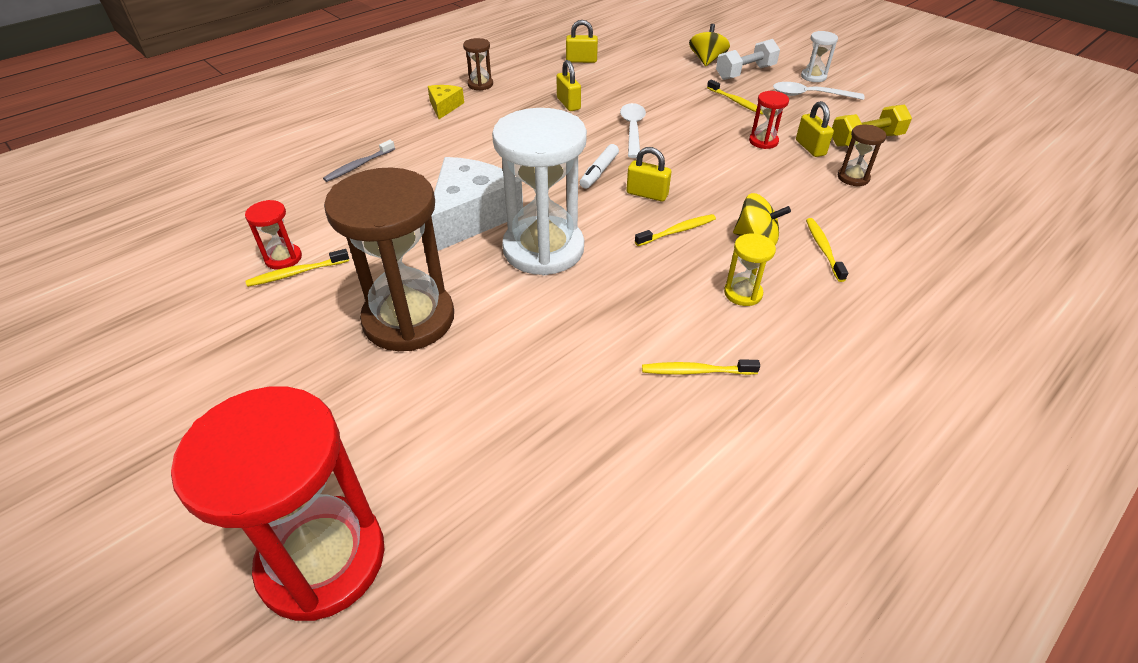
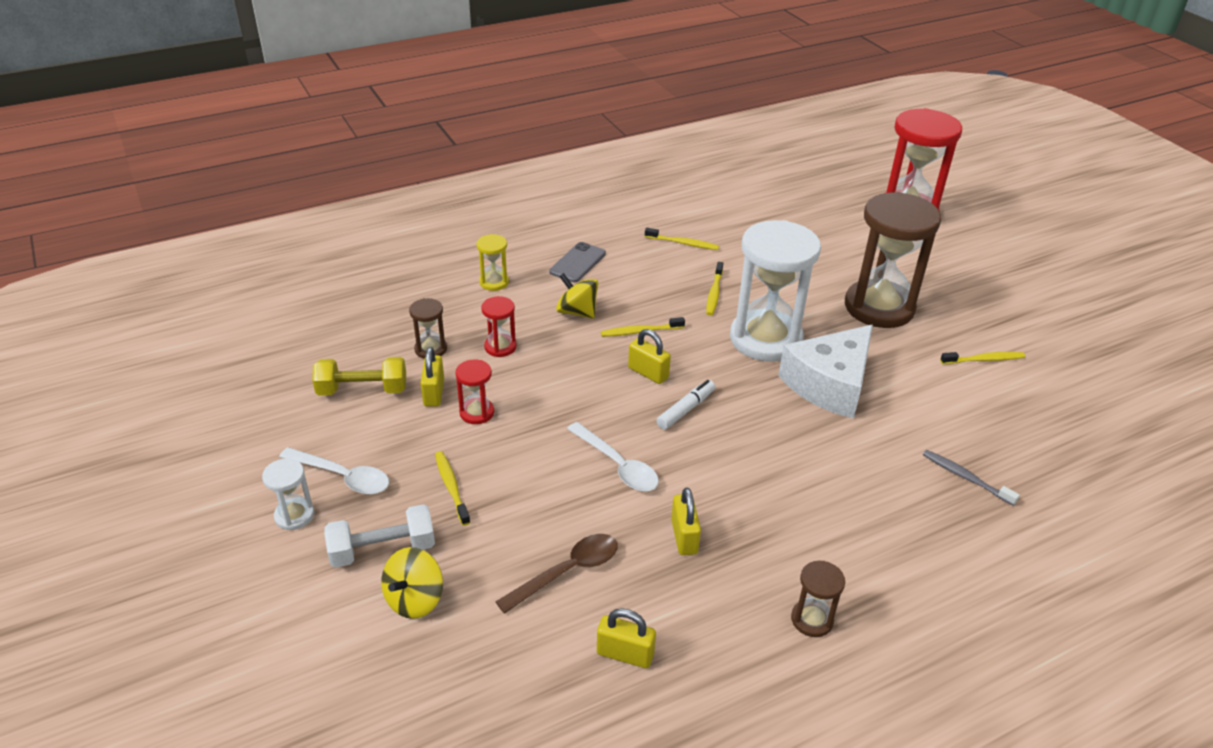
camera: 165 degrees left, 5 degrees down
red hourglass [245,200,302,270] -> red hourglass moved to [481,296,517,357]
grey toothbrush [323,140,395,182] -> grey toothbrush turned 105 degrees counterclockwise [923,450,1020,506]
yellow cheese [428,85,464,119] -> none
white spoon [620,103,646,158] -> white spoon turned 60 degrees counterclockwise [567,422,659,491]
yellow hourglass [724,234,776,306] -> yellow hourglass moved to [477,234,509,291]
yellow toothbrush [806,218,848,282] -> yellow toothbrush moved to [706,262,723,316]
none -> brown spoon [496,534,618,614]
none -> grey phone [549,242,606,282]

